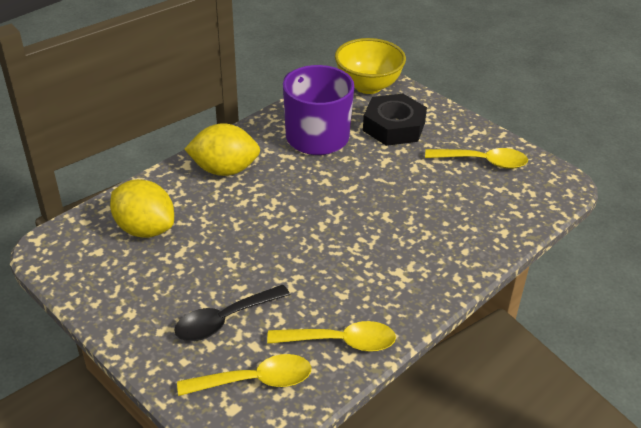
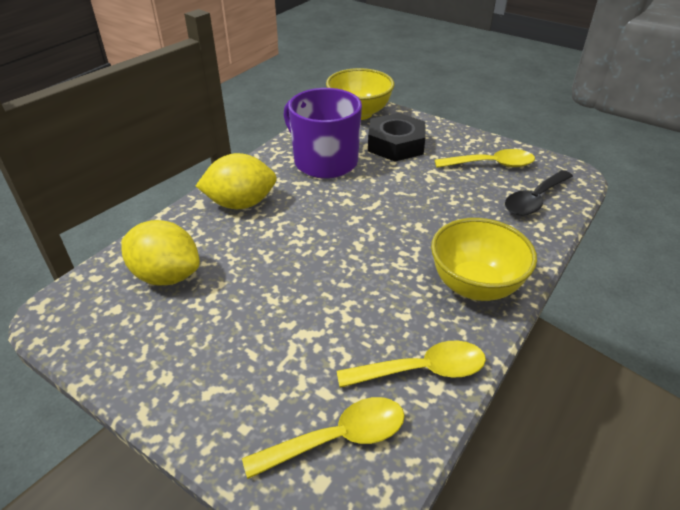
camera: 10 degrees left, 0 degrees up
black spoon [174,285,290,341] -> black spoon moved to [505,170,573,216]
none -> yellow bowl [431,218,537,301]

